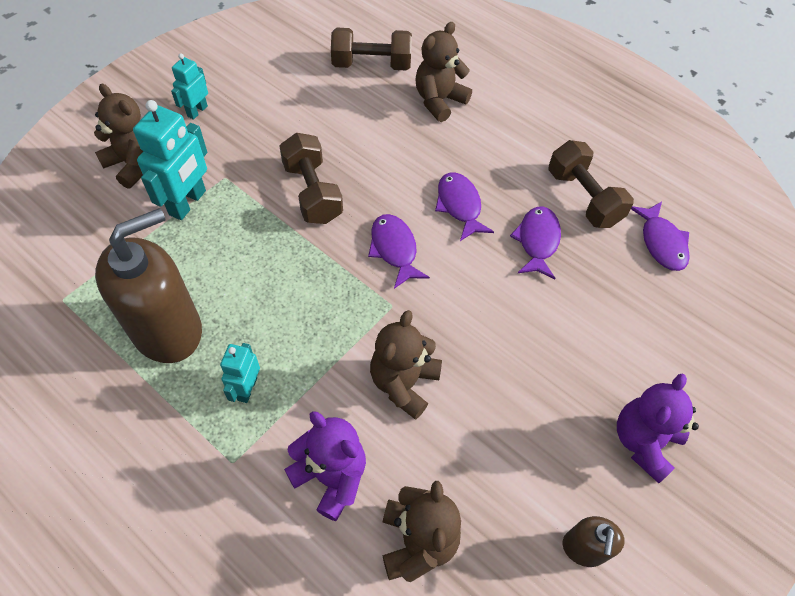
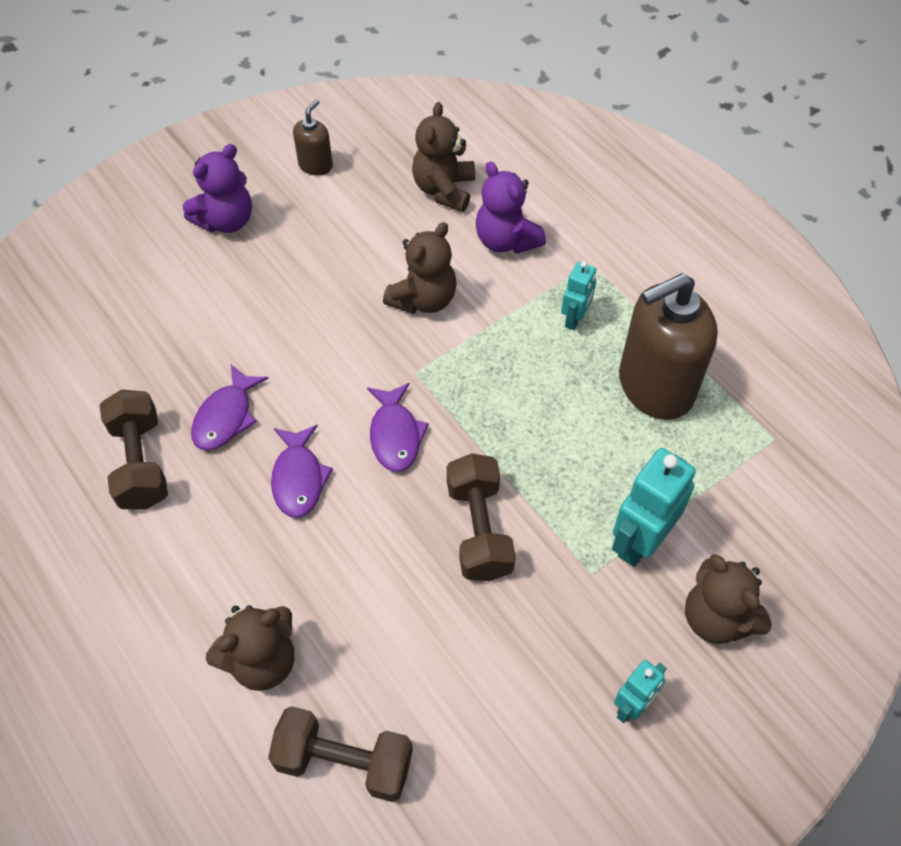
camera: 165 degrees left, 0 degrees up
purple fish [631,202,690,271] -> none

